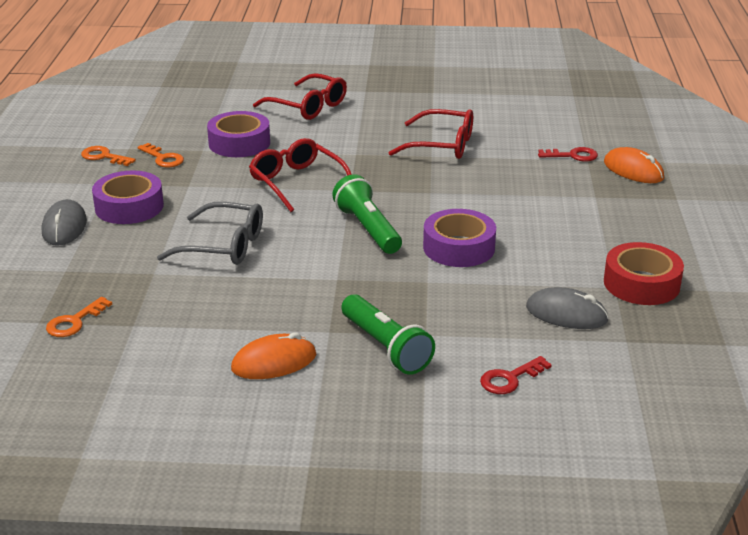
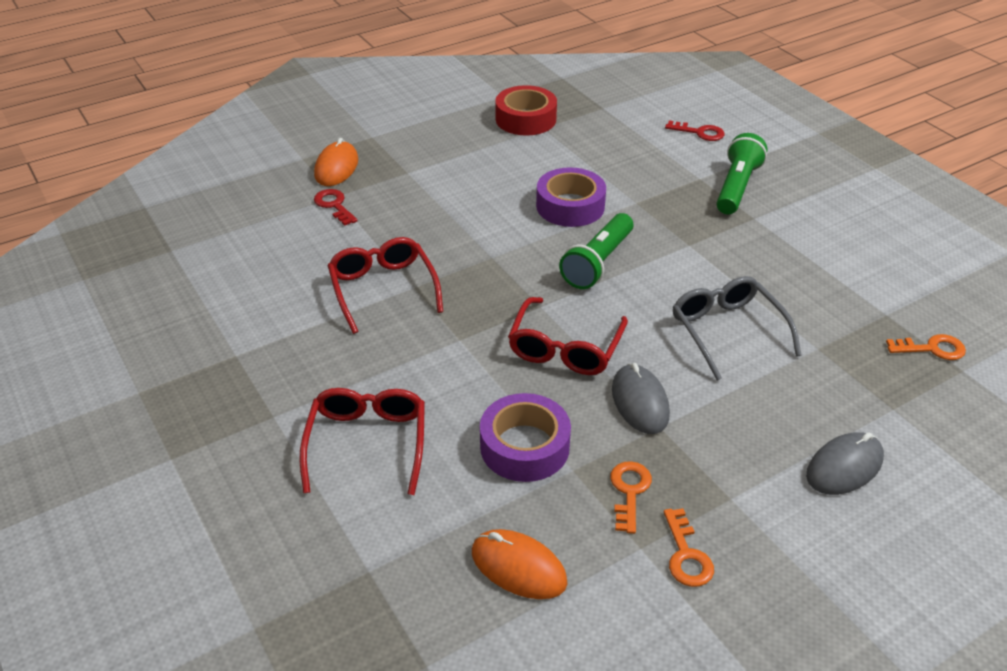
camera: 125 degrees left, 10 degrees up
purple tape [92,170,164,224] -> none
orange mouse [231,332,316,379] -> orange mouse moved to [472,529,567,599]
grey mouse [526,287,609,329] -> grey mouse moved to [612,363,670,434]

